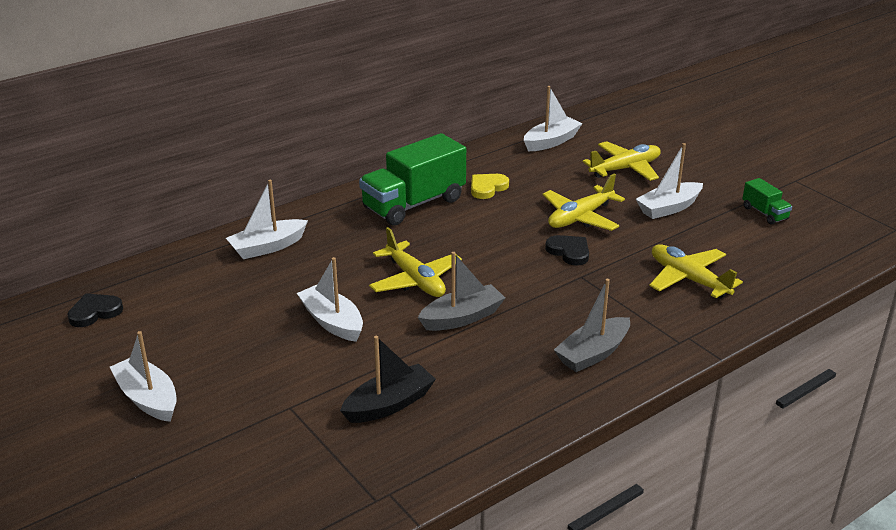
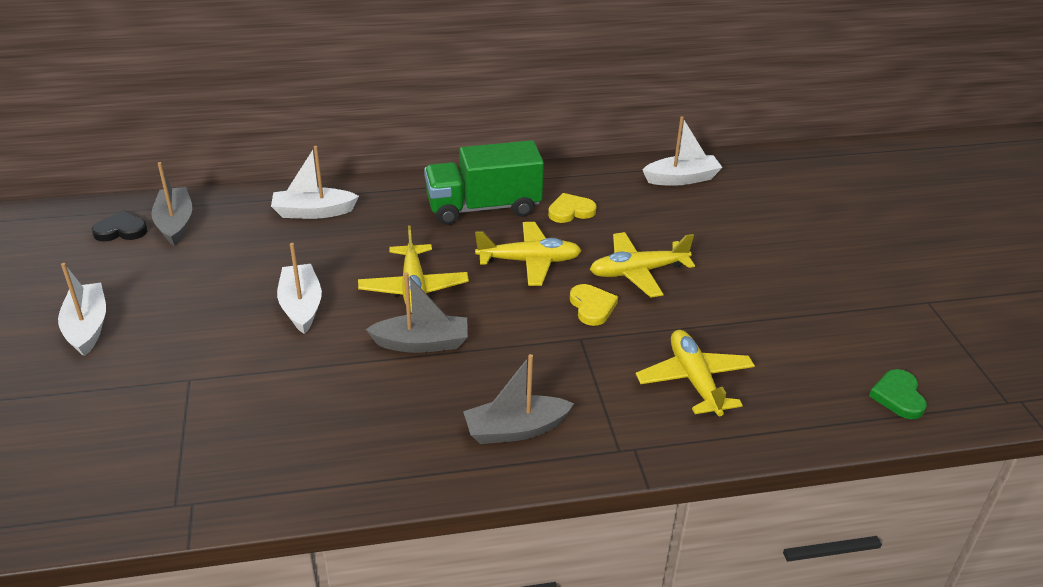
camera: 25 degrees right, 5 degrees up
black boat [340,336,436,423] -> none
black heart [545,235,589,266] -> yellow heart [570,284,618,326]
yellow plane [583,141,661,181] -> yellow plane moved to [475,222,582,286]
white boat [636,143,703,219] -> none
green truck [742,178,792,225] -> none
none -> grey boat [151,162,192,246]
none -> green heart [869,369,927,419]

